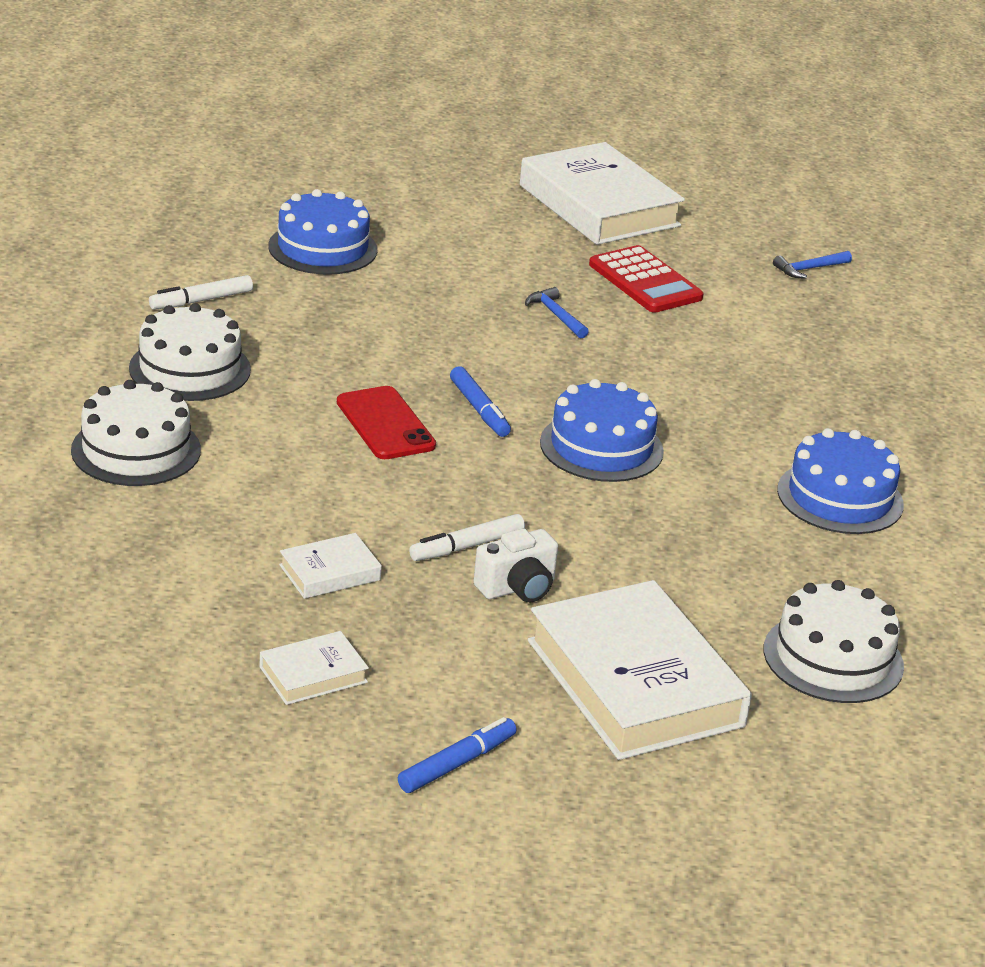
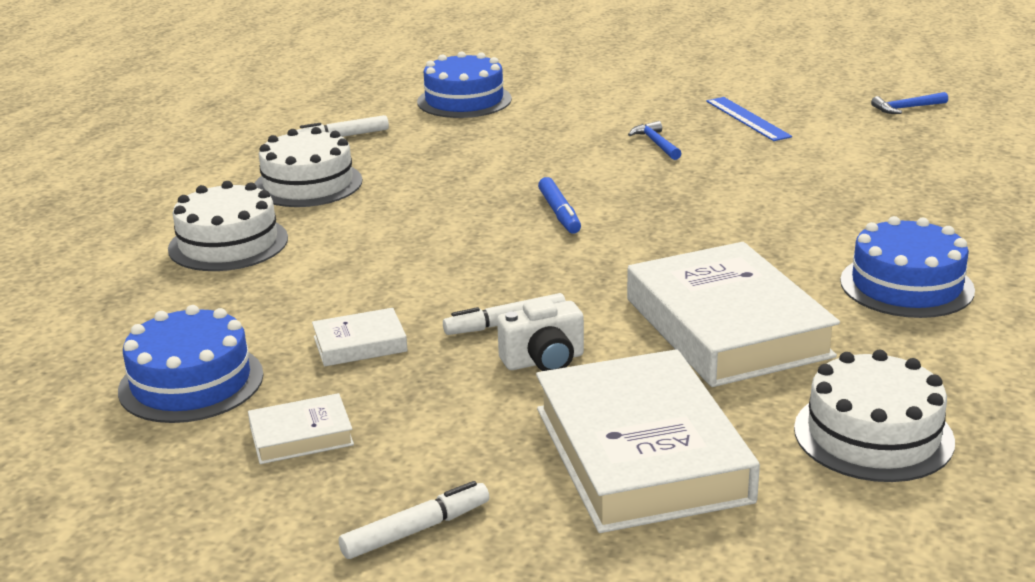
camera: 15 degrees right, 5 degrees down
red phone [337,386,436,459] -> none
blue marker [398,717,517,793] -> white marker [339,481,489,559]
white book [520,142,685,245] -> white book moved to [627,242,840,387]
blue cake [540,379,664,482] -> blue cake moved to [118,305,263,423]
red calculator [589,245,704,313] -> blue ruler [706,97,792,141]

